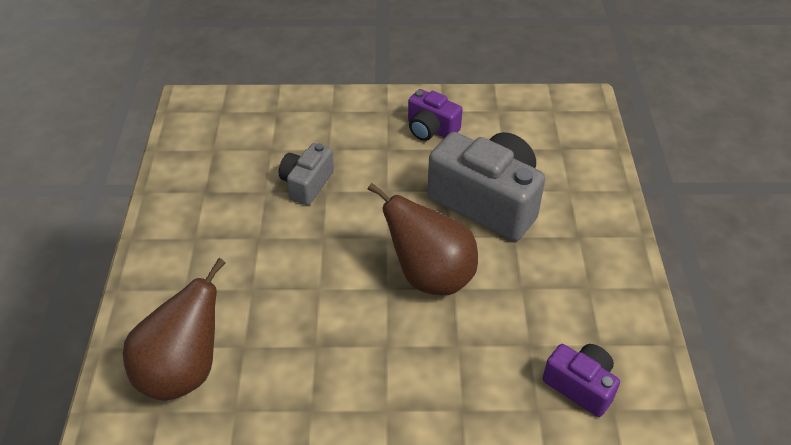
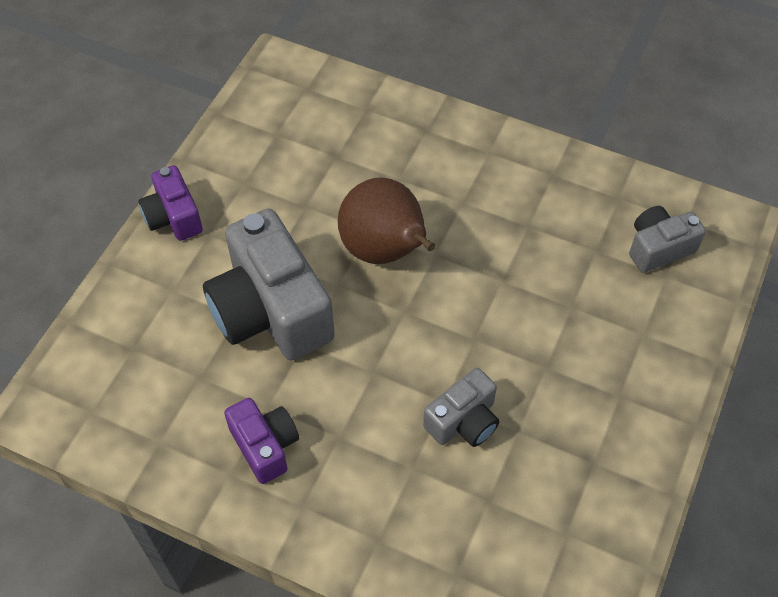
camera: 155 degrees left, 10 degrees up
brown pear [123,258,226,401] -> grey camera [629,206,706,273]
purple camera [543,344,620,417] -> purple camera moved to [138,165,203,241]

